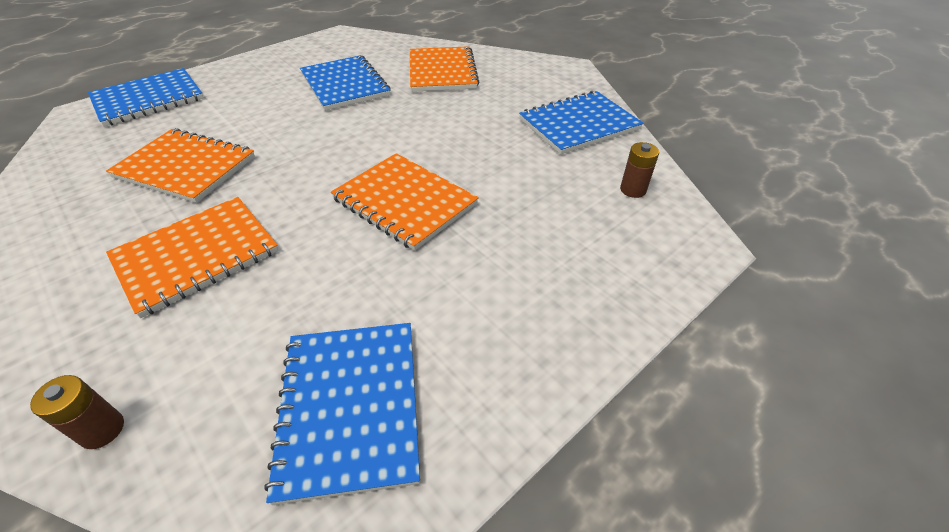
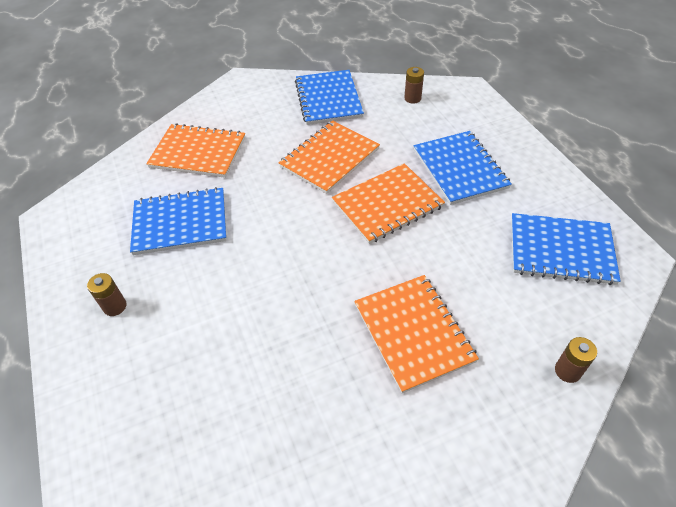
camera: 70 degrees left, 5 degrees up
blue notebook [88,68,204,127] -> blue notebook moved to [414,131,512,205]
orange notebook [106,128,255,203] -> orange notebook moved to [278,120,380,194]
none -> brown battery [87,273,126,316]

